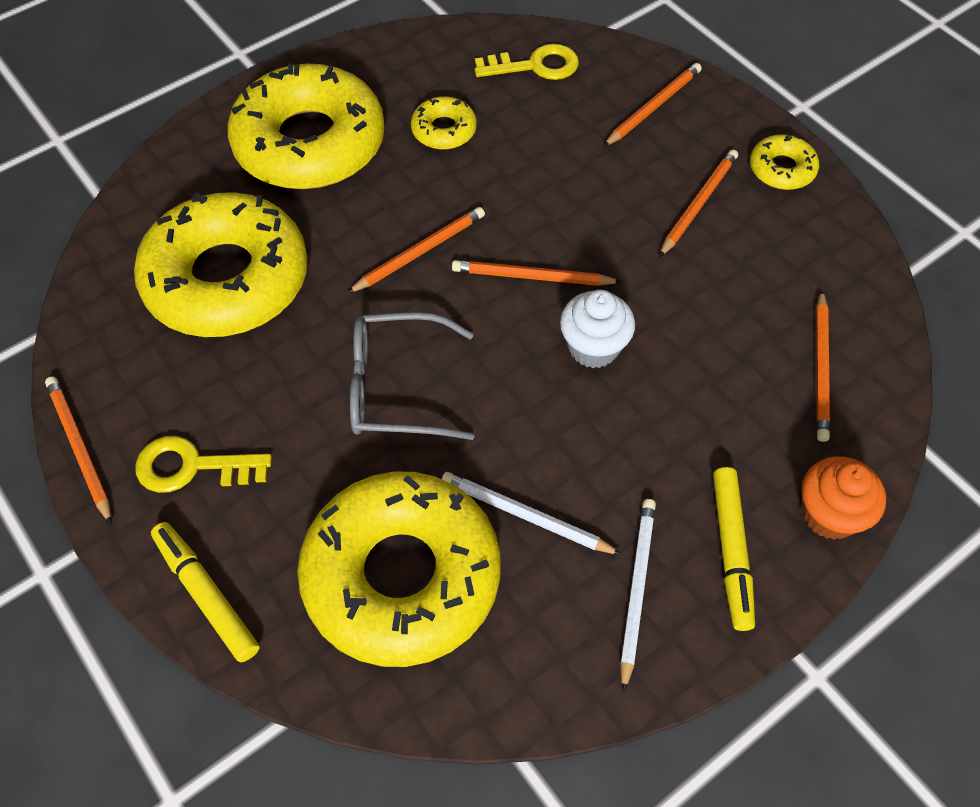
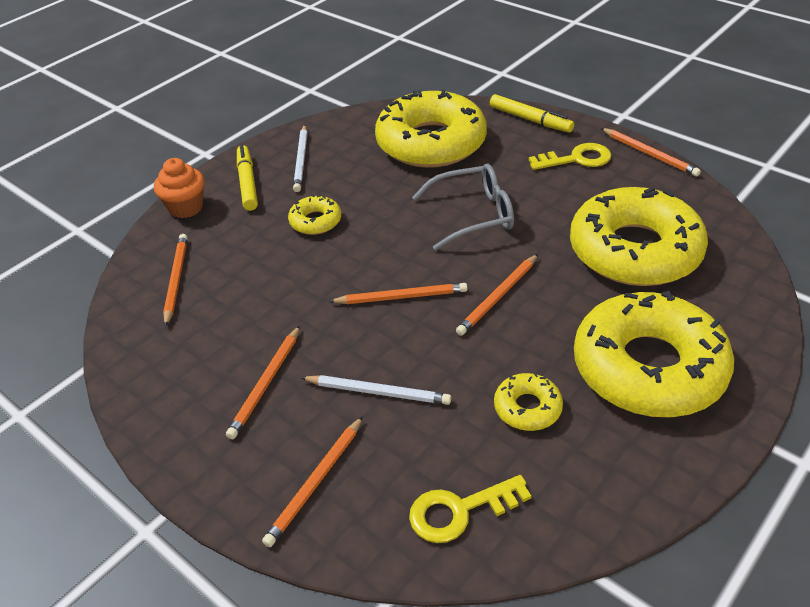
camera: 170 degrees right, 15 degrees down
white pencil [442,472,622,555] -> white pencil moved to [300,375,451,405]
white cupcake [560,290,635,368] -> none
yellow donut [750,134,819,190] -> yellow donut moved to [288,194,341,235]

